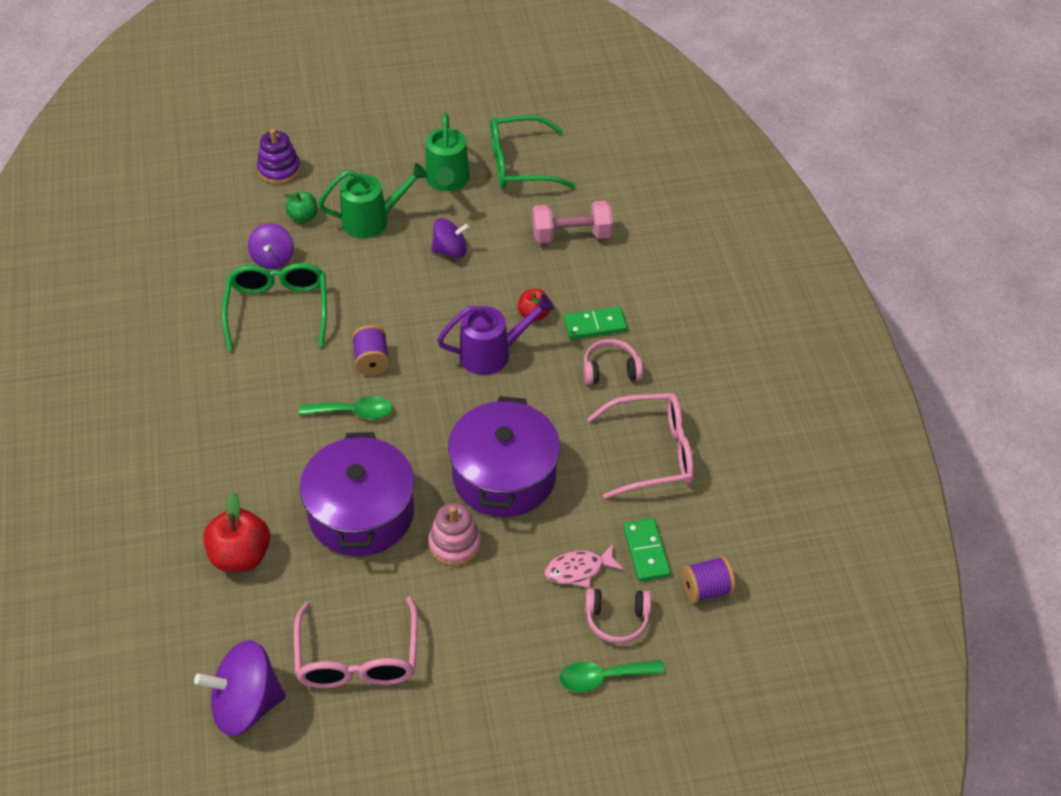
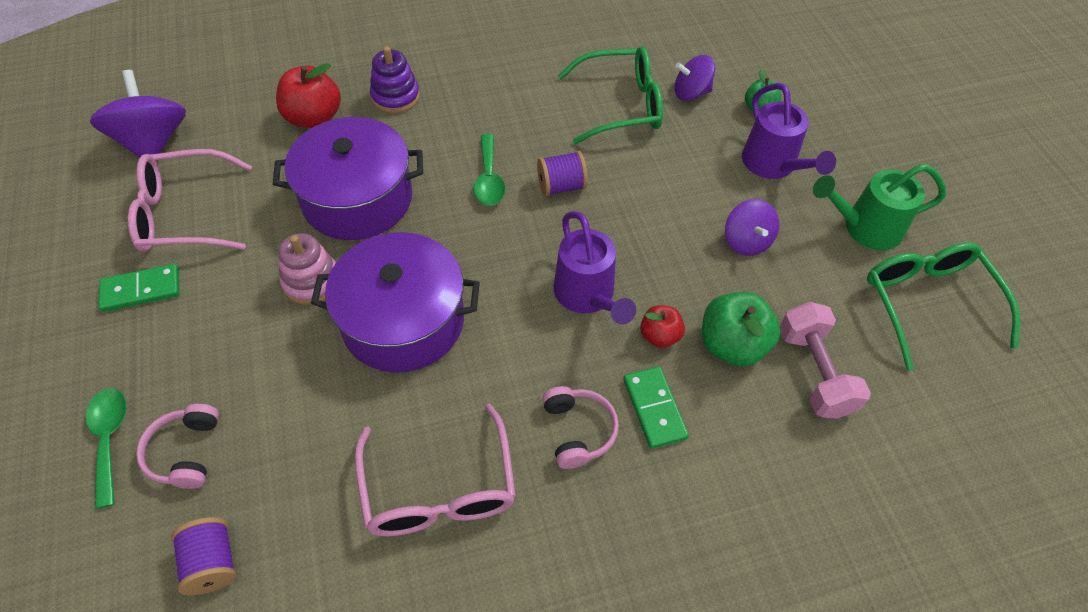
camera: 85 degrees right, 5 degrees up
purple stacking toy [257,129,301,184] -> purple stacking toy moved to [370,46,420,113]
green watering can [318,163,428,238] -> purple watering can [742,83,836,179]
pink fish [545,544,623,588] -> none
green domino [623,518,671,582] -> green domino moved to [99,264,180,312]
none -> green apple [702,292,780,367]

